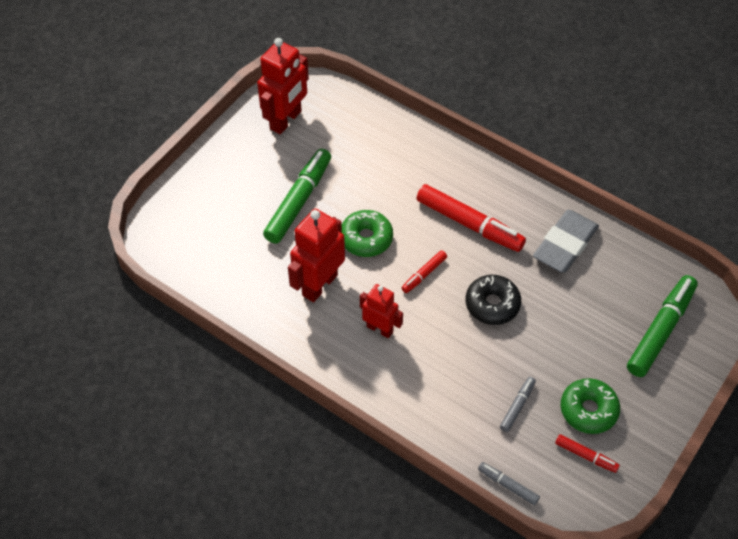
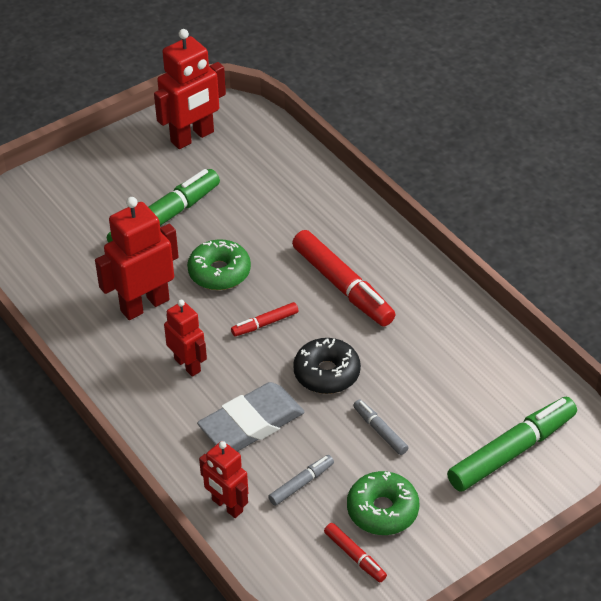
camera: 20 degrees right, 10 degrees down
grey marker [478,462,540,505] -> grey marker moved to [353,400,408,455]
grey eraser [533,210,599,273] -> grey eraser moved to [197,382,305,452]
none -> red robot [199,441,248,518]

